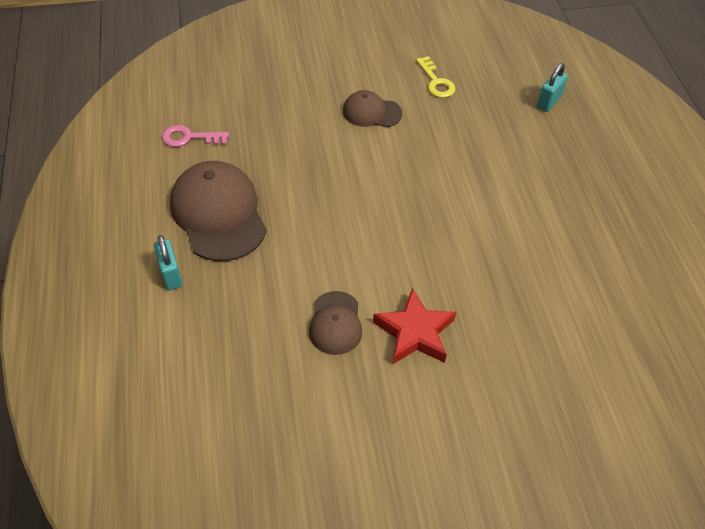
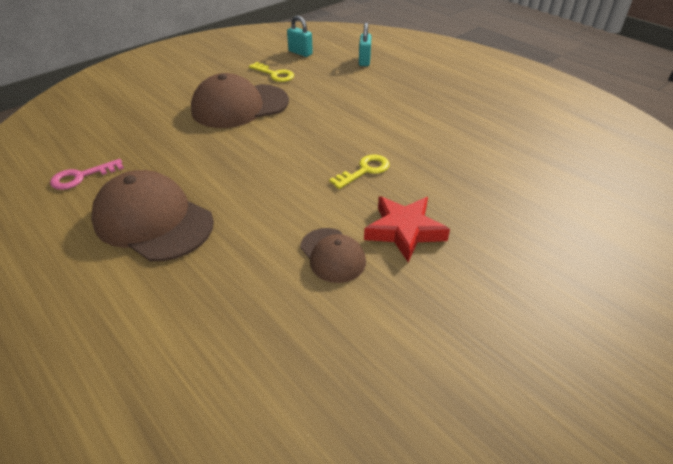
camera: 30 degrees left, 10 degrees down
turquoise padlock [154,235,182,290] -> turquoise padlock moved to [287,16,313,57]
brown cap [343,90,402,127] -> brown cap [191,73,289,128], size x1.81
none -> yellow key [329,154,390,189]

